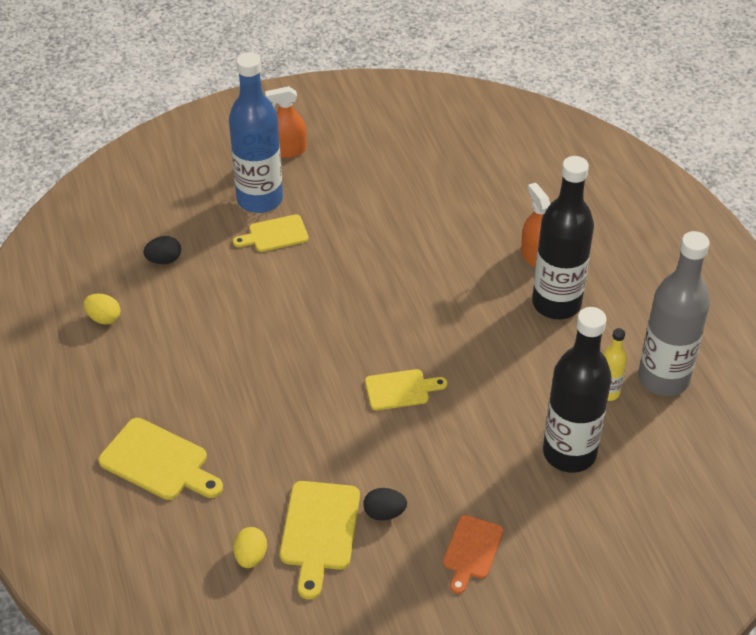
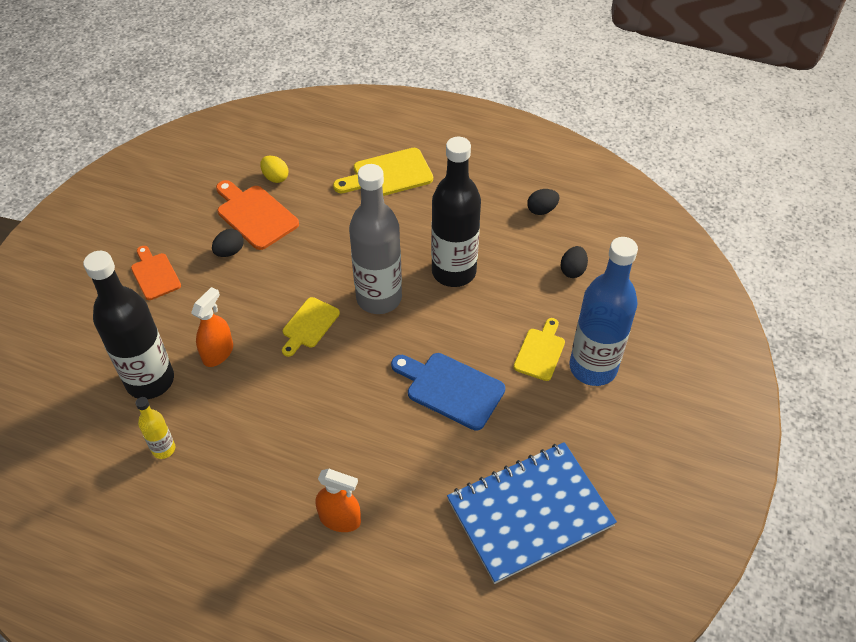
camera: 130 degrees right, 5 degrees up
yellow egg [83,294,120,325] -> black egg [527,189,559,215]
orange spray bottle [265,86,306,158] -> orange spray bottle moved to [191,287,233,367]
yellow cutting board [280,481,360,600] -> orange cutting board [216,180,299,250]
black bottle [532,156,594,319] -> black bottle moved to [431,137,481,287]
grey bottle [638,231,710,396] -> grey bottle moved to [349,164,402,314]
none -> blue cutting board [391,353,505,431]
none -> blue notebook [447,442,617,584]

